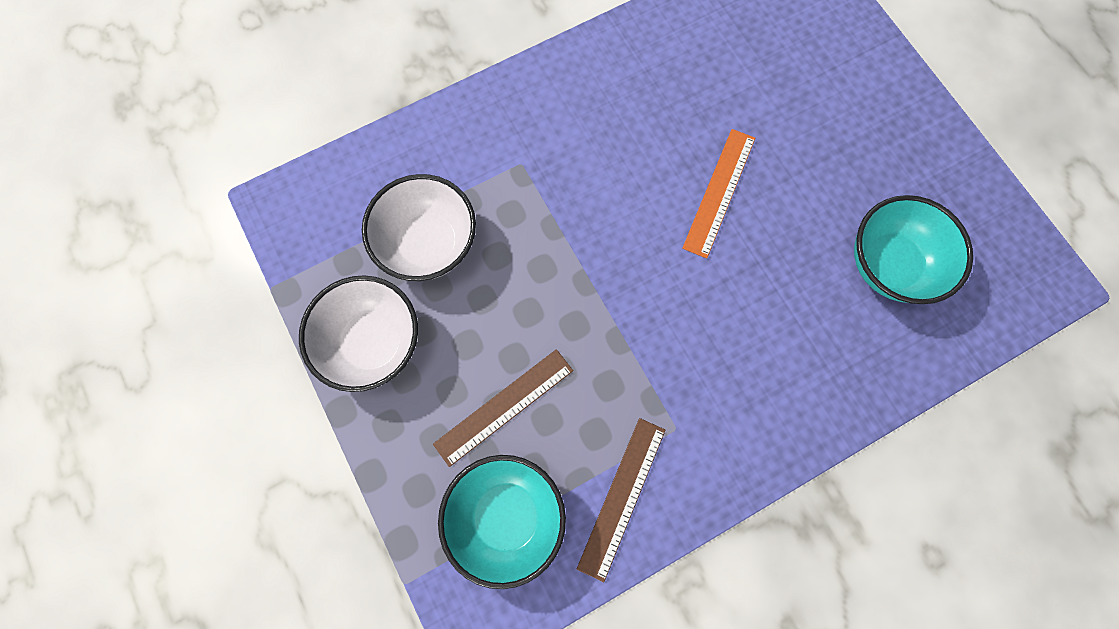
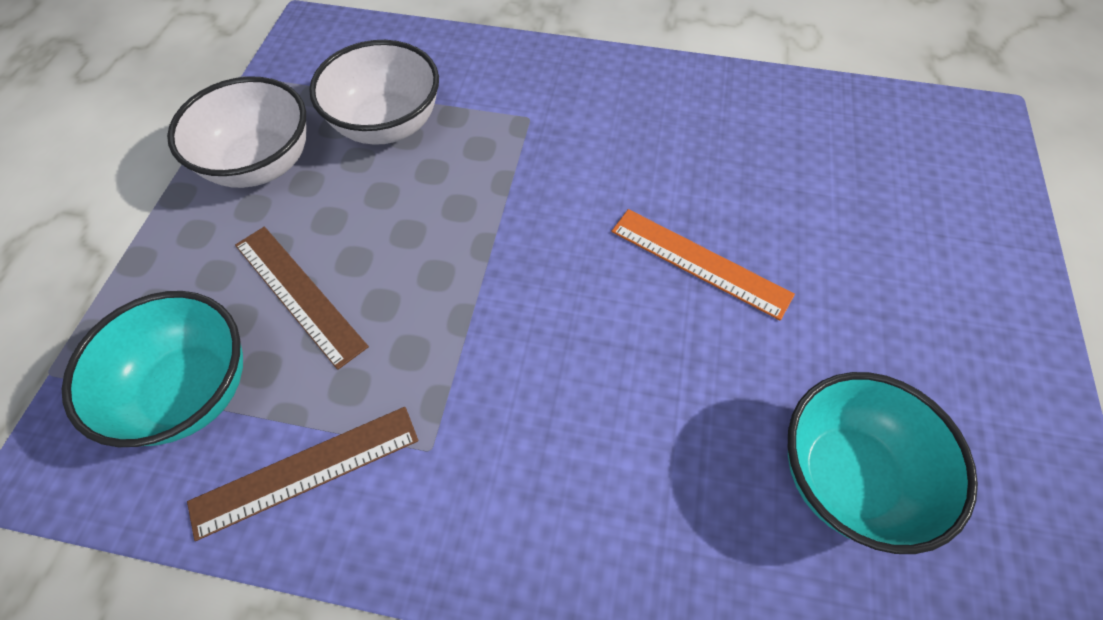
camera: 40 degrees right, 15 degrees down
brown ruler [433,349,573,467] -> brown ruler turned 45 degrees clockwise [235,227,369,370]
orange ruler [682,129,755,258] -> orange ruler turned 60 degrees clockwise [612,209,795,320]

